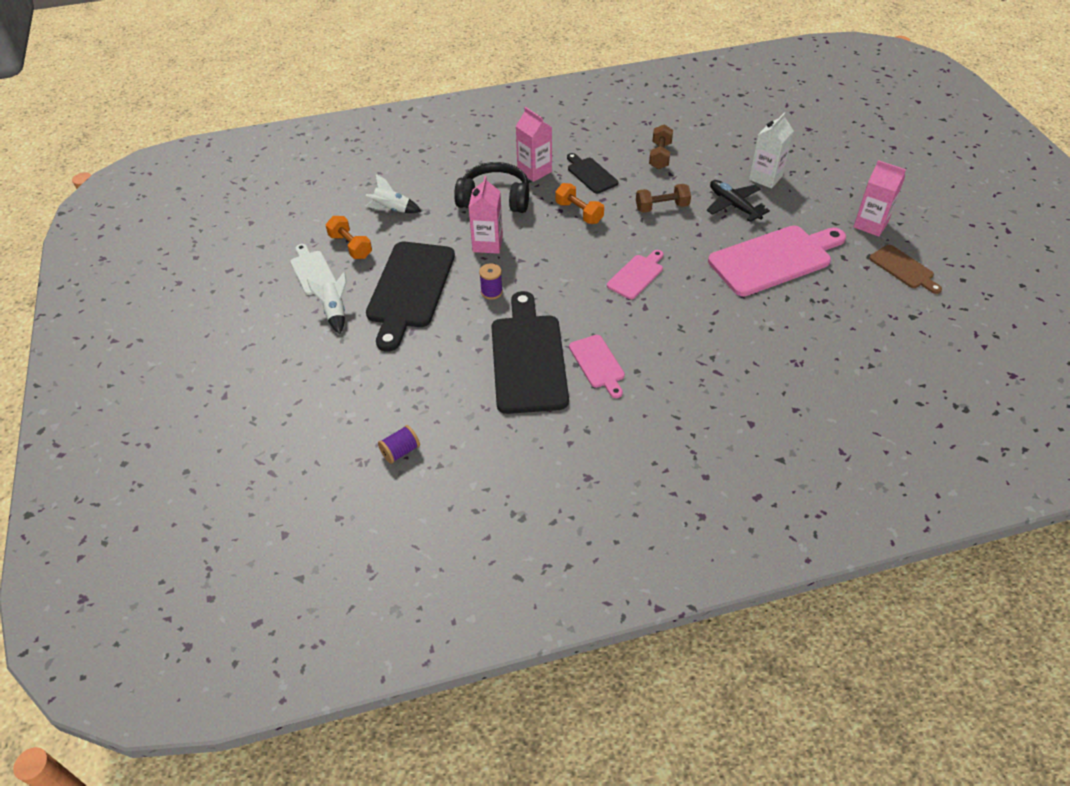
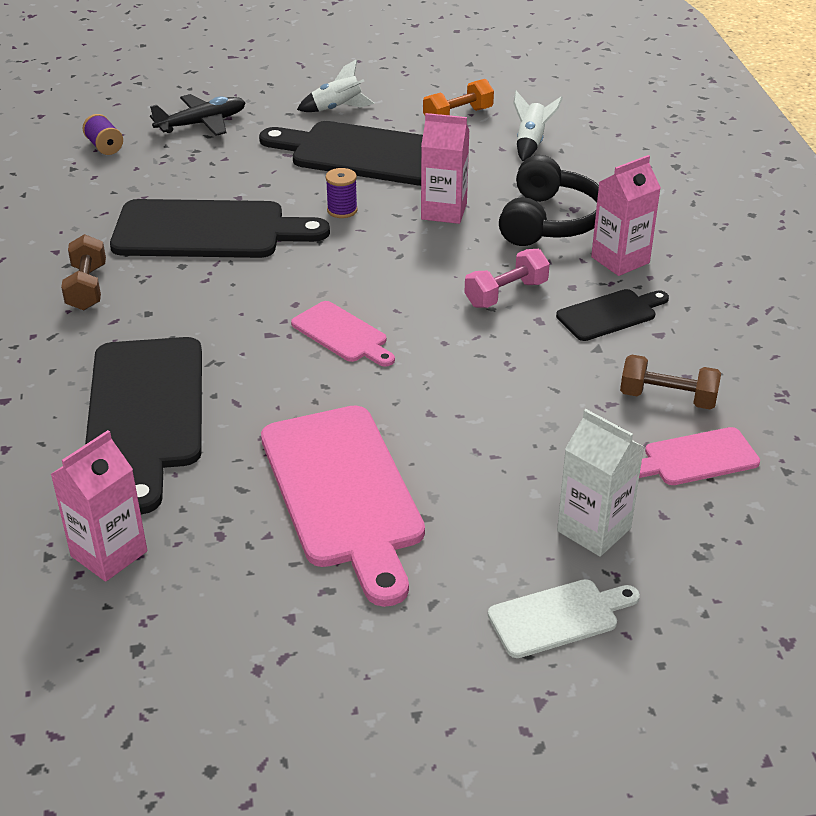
camera: 95 degrees right, 10 degrees down
white cutting board [290,244,336,295] -> white cutting board moved to [488,579,640,658]
orange dumbbell [555,183,604,224] -> pink dumbbell [464,249,550,308]
pink cutting board [569,335,625,398] -> pink cutting board moved to [639,427,760,485]
brown dumbbell [636,184,691,213] -> brown dumbbell moved to [61,234,106,310]
black plane [707,180,770,222] -> black plane moved to [150,94,246,136]
pink carton [853,160,906,237] -> pink carton moved to [51,430,147,582]
brown cutting board [869,245,942,294] -> none
none -> black cutting board [85,337,202,514]

